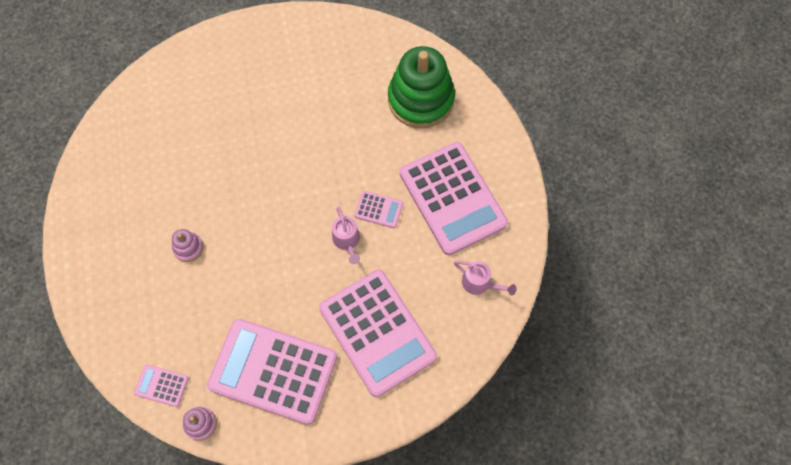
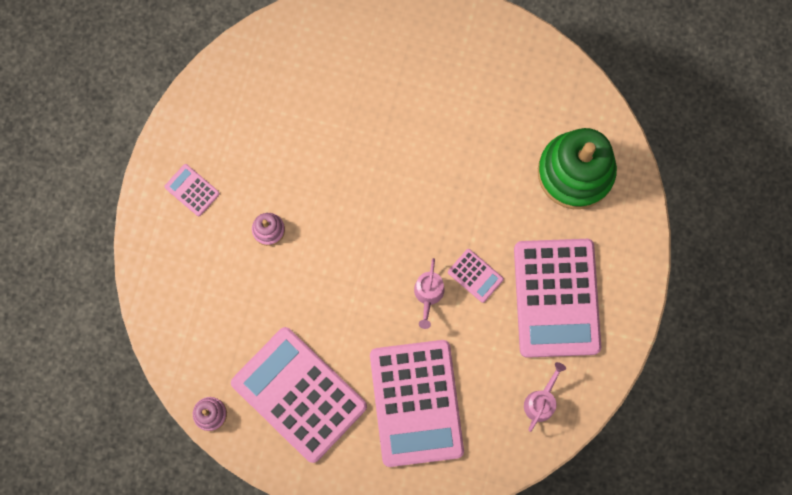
camera: 25 degrees right, 10 degrees up
pink calculator [134,364,189,407] -> pink calculator moved to [164,164,220,216]
pink watering can [454,261,516,296] -> pink watering can turned 120 degrees counterclockwise [524,362,566,432]

